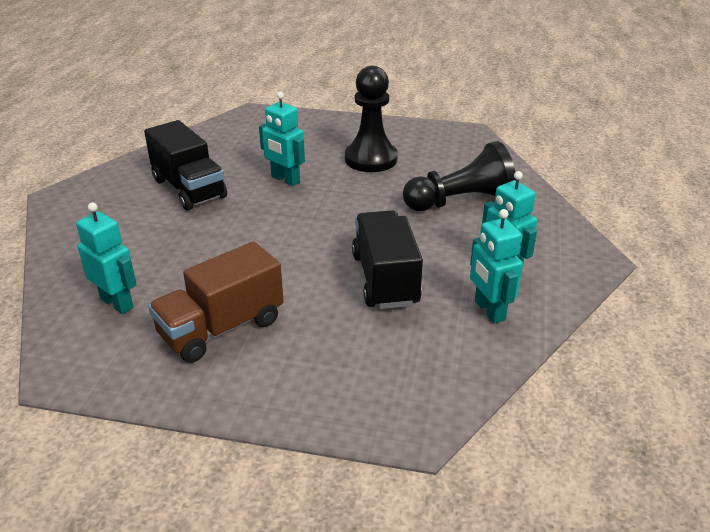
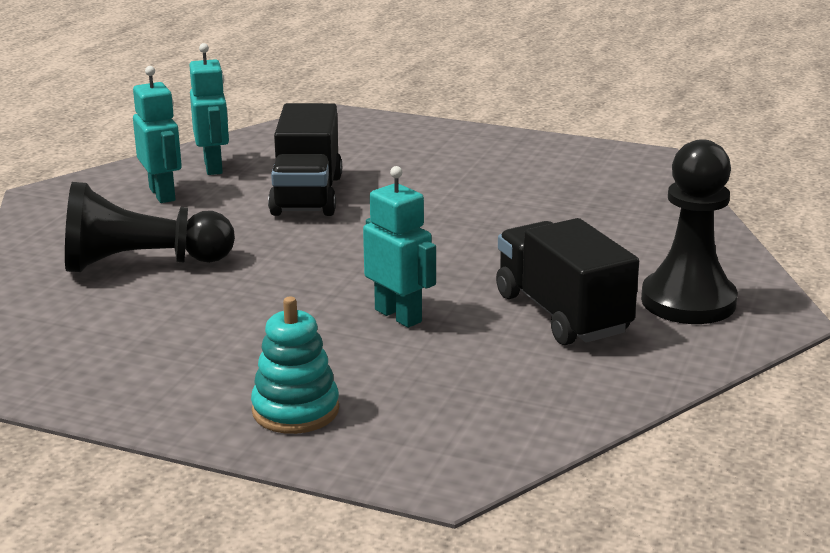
camera: 170 degrees left, 10 degrees down
turquoise robot [76,203,137,314] -> none
brown truck [148,241,284,363] -> none
black pawn [345,66,398,172] -> black pawn moved to [641,139,738,324]
none -> turquoise stacking toy [251,297,339,434]

